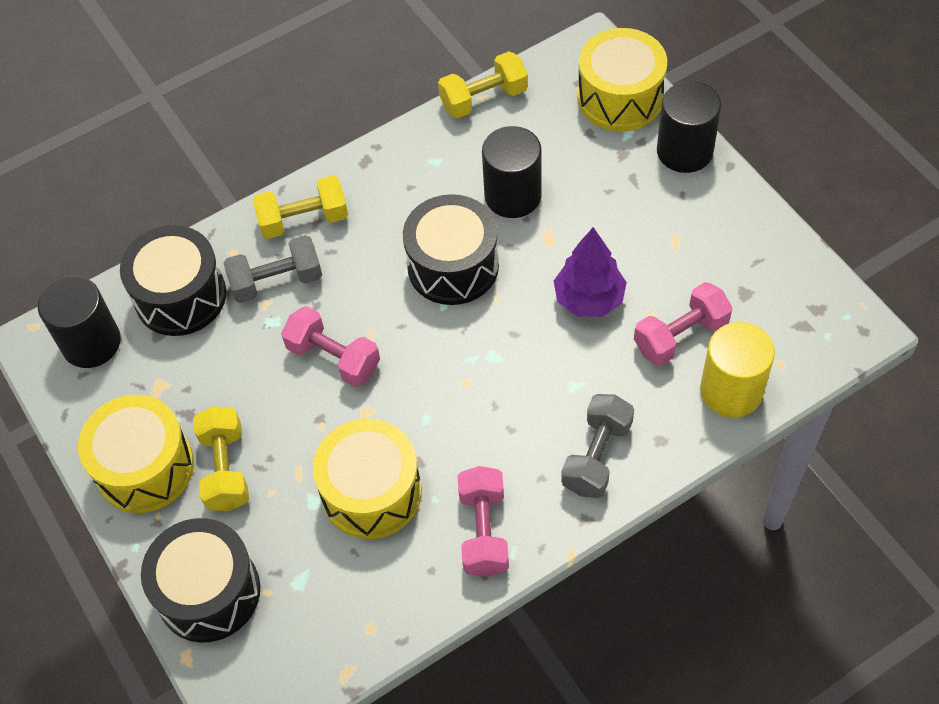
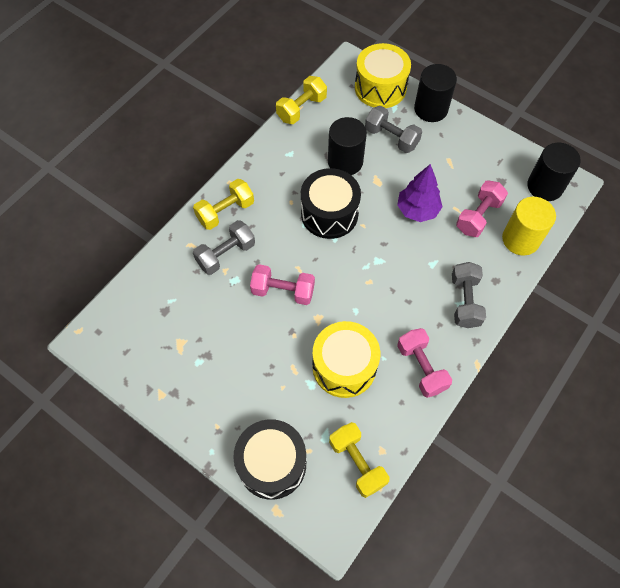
camera: 25 degrees left, 5 degrees up
black cylinder [38,276,121,368] -> black cylinder moved to [527,143,581,201]
yellow drum [78,395,194,513] -> none
black drum [120,225,226,336] -> none
yellow dumbbell [193,406,249,511] -> yellow dumbbell moved to [329,422,389,498]
none -> grey dumbbell [365,106,422,153]

